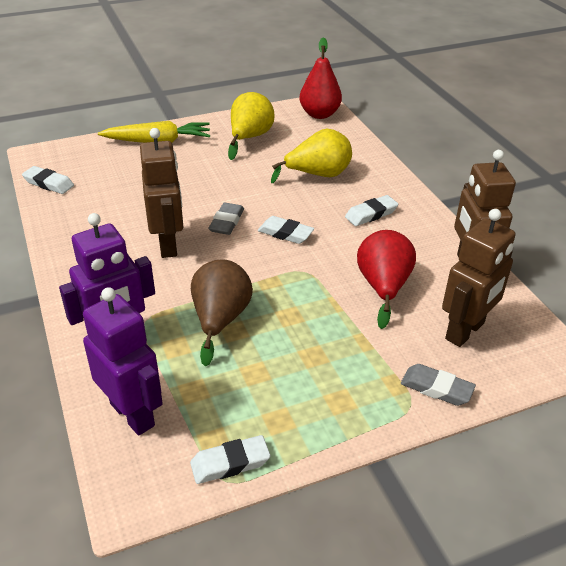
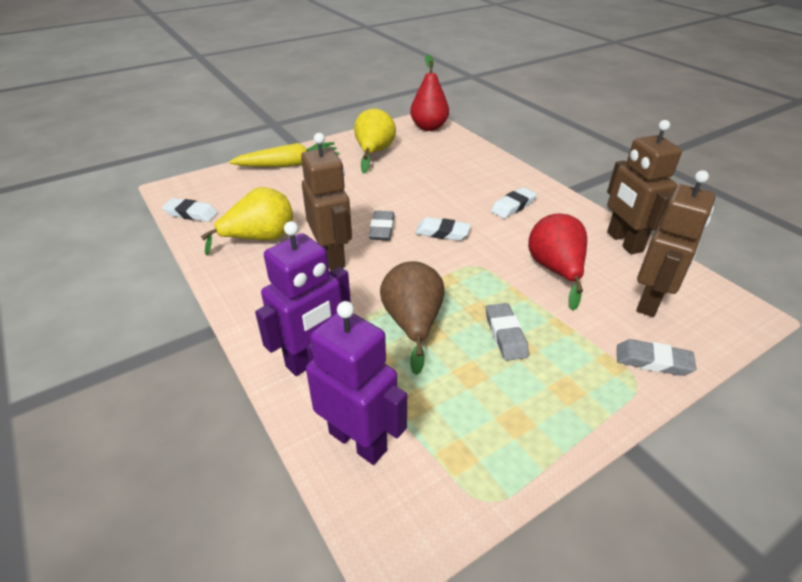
camera: 10 degrees left, 0 degrees up
white eraser [190,435,270,484] -> none
yellow pear [271,128,352,183] -> yellow pear moved to [201,187,293,255]
none -> grey eraser [486,303,529,361]

